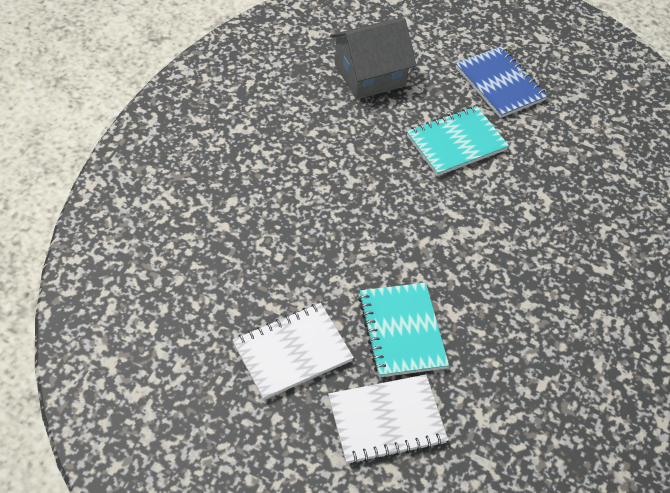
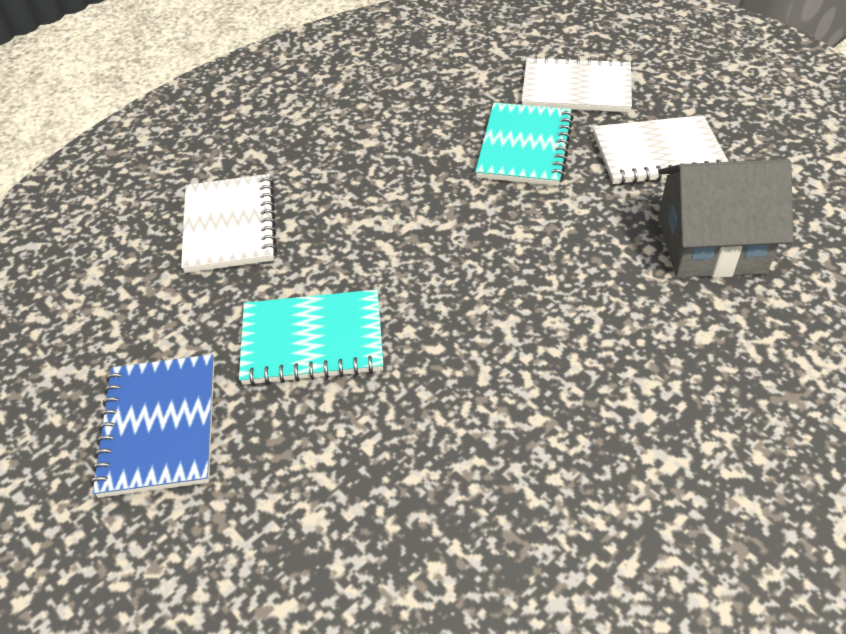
camera: 150 degrees left, 5 degrees down
grey house [330,18,416,100] -> grey house moved to [658,159,793,278]
none -> white notebook [181,174,277,273]

